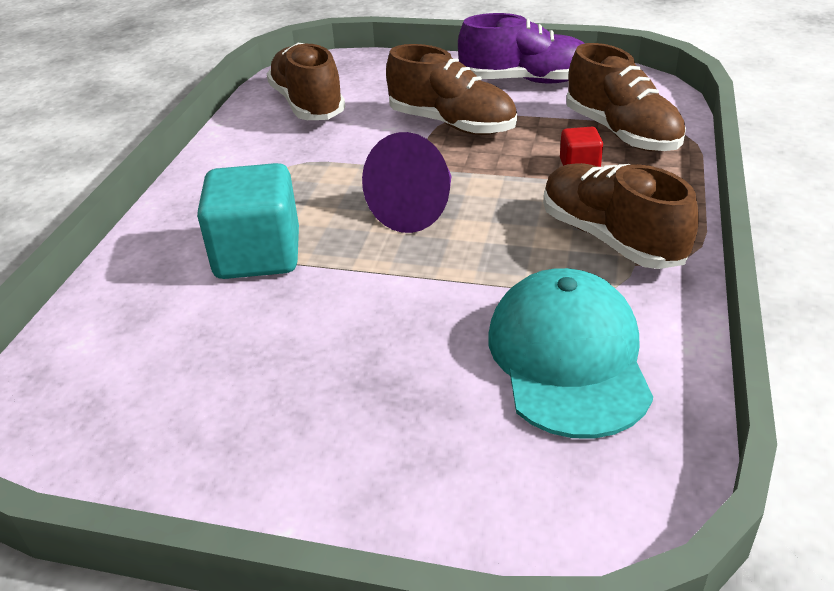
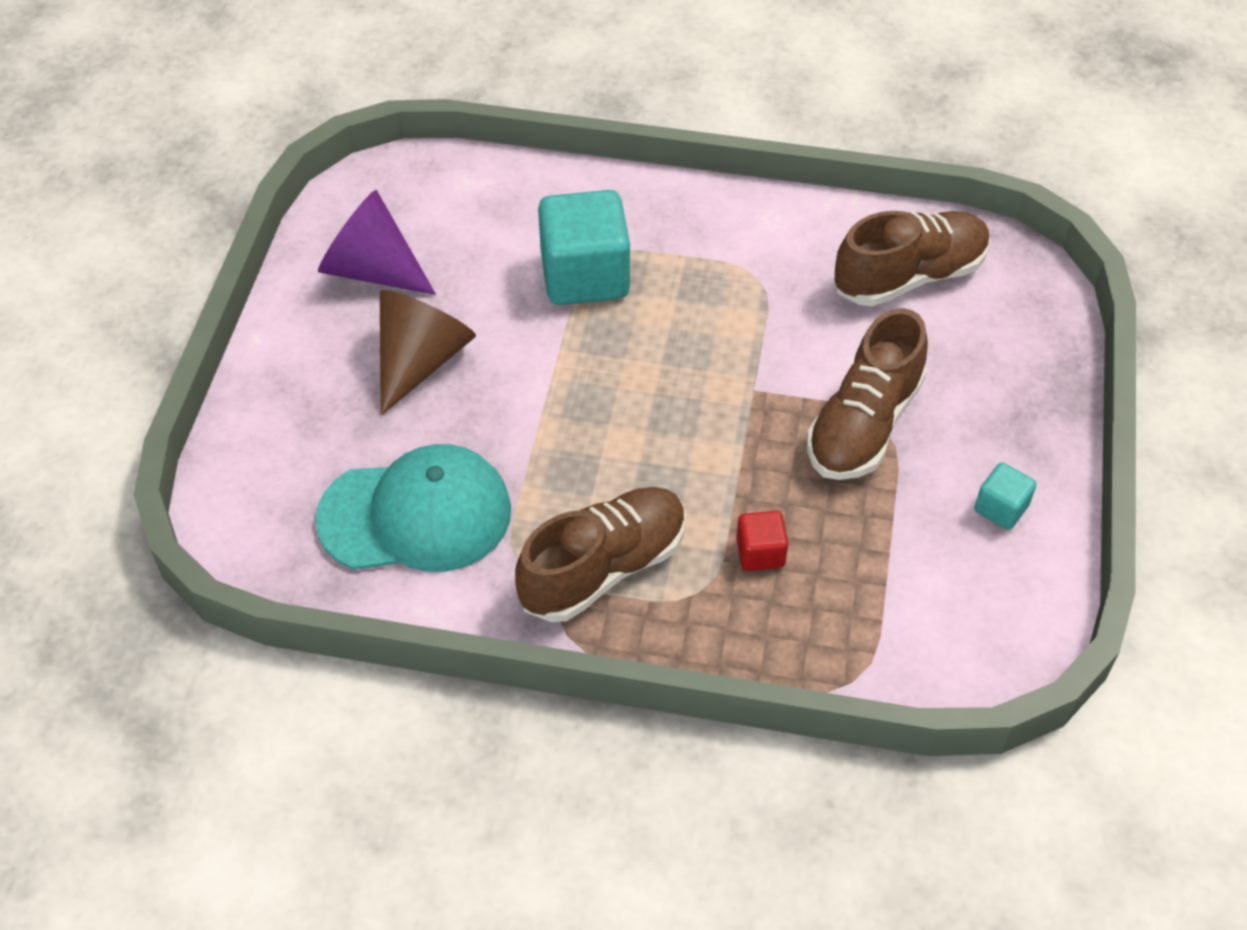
camera: 85 degrees right, 15 degrees up
purple cone [362,132,451,233] -> purple cone moved to [318,190,436,295]
purple shoe [458,13,585,83] -> turquoise cube [974,463,1037,530]
brown shoe [566,43,686,151] -> none
none -> brown cone [380,290,476,416]

